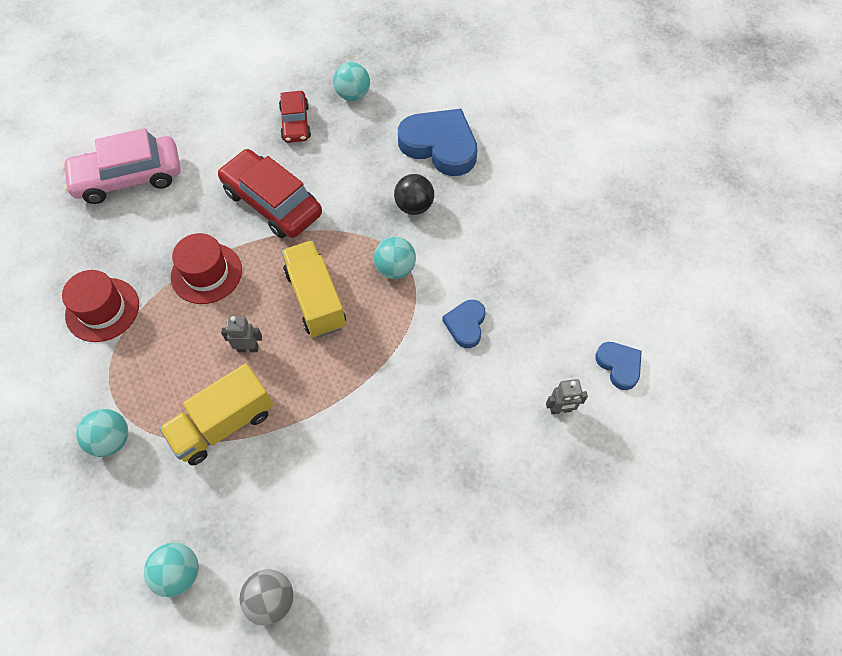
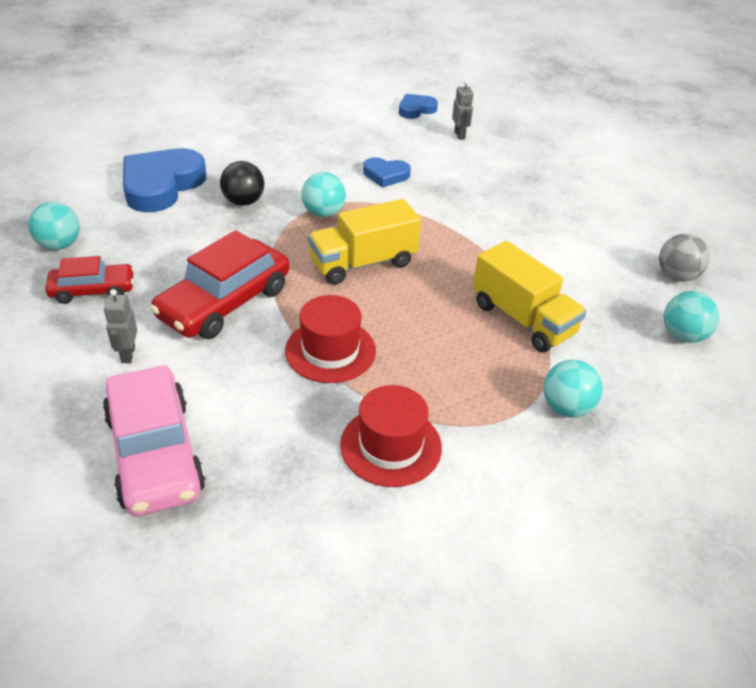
camera: 95 degrees left, 20 degrees down
grey robot [221,316,262,352] -> grey robot moved to [104,289,137,363]

